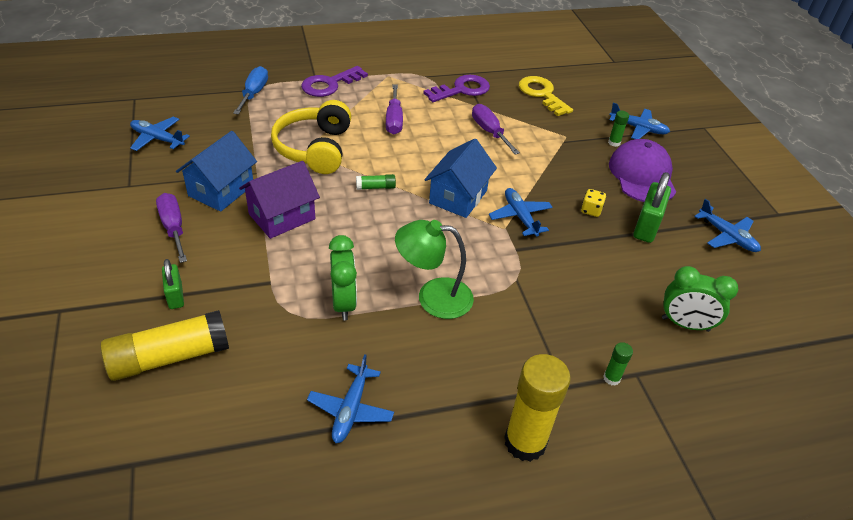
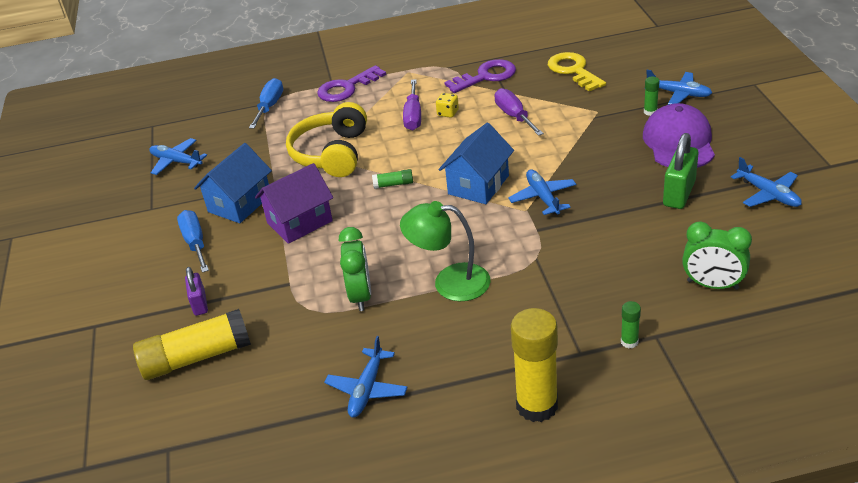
camera: 10 degrees right, 5 degrees down
purple screwdriver [156,193,187,263] -> blue screwdriver [177,210,209,273]
green padlock [162,259,184,309] -> purple padlock [185,267,208,316]
yellow dice [581,189,606,217] -> yellow dice moved to [436,93,459,118]

